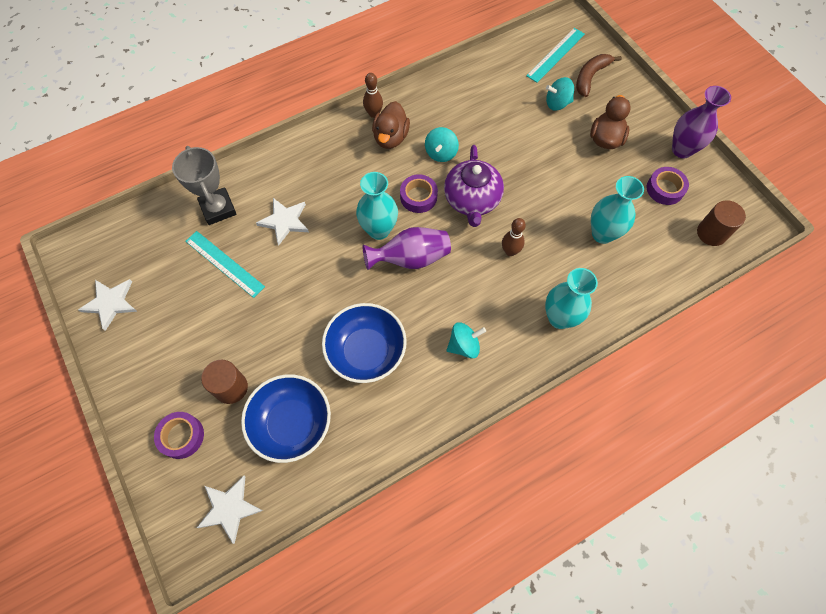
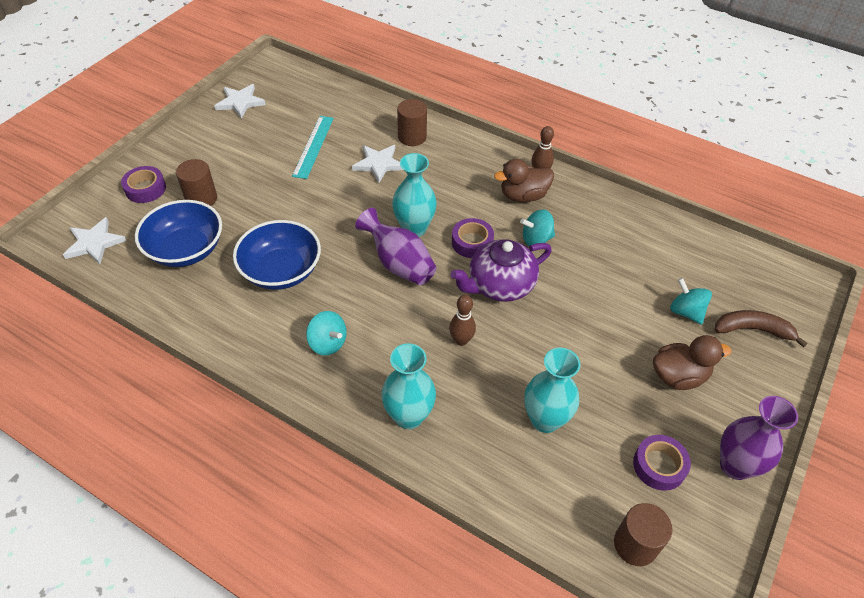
camera: 60 degrees right, 15 degrees down
grey trophy [172,146,236,225] -> none
turquoise ruler [526,28,585,82] -> none
none -> brown cylinder [397,99,427,146]

